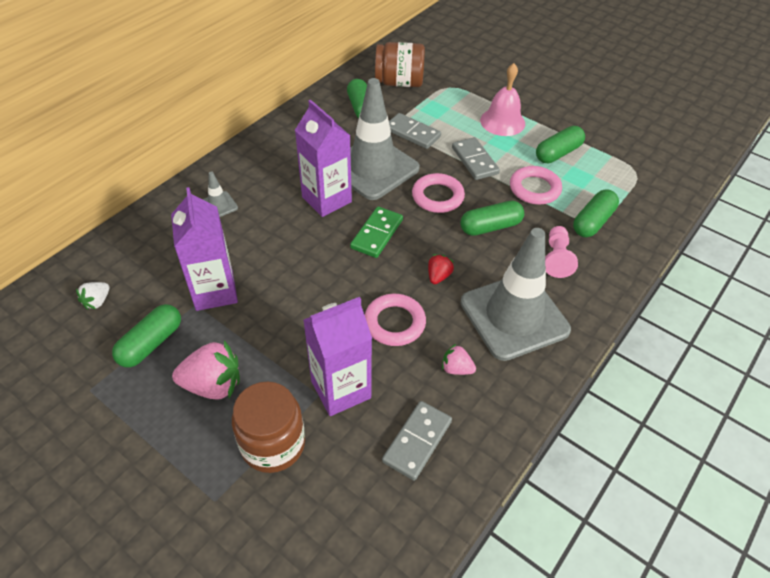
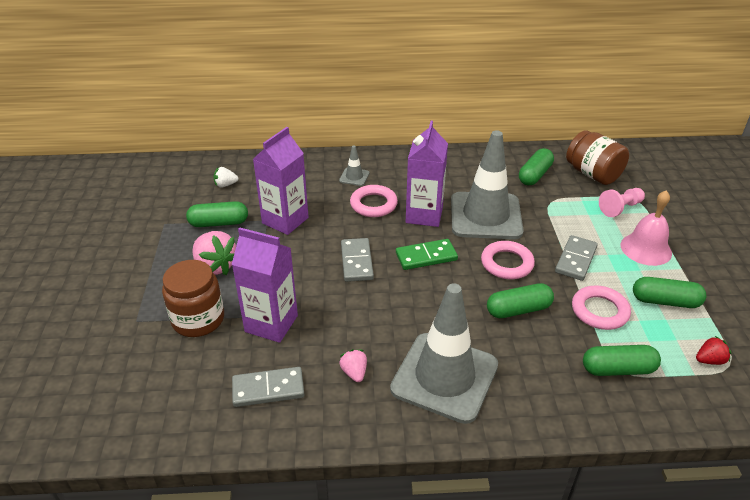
camera: 50 degrees right, 10 degrees down
pink ring [365,294,426,346] -> pink ring moved to [350,185,398,217]
grey domino [389,113,441,149] -> grey domino moved to [341,238,374,282]
red strawberry [428,254,454,284] -> red strawberry moved to [696,336,732,365]
green capsule [461,201,524,236] -> green capsule turned 45 degrees counterclockwise [487,283,554,318]
pink pawn [545,226,578,278] -> pink pawn moved to [599,188,645,217]

